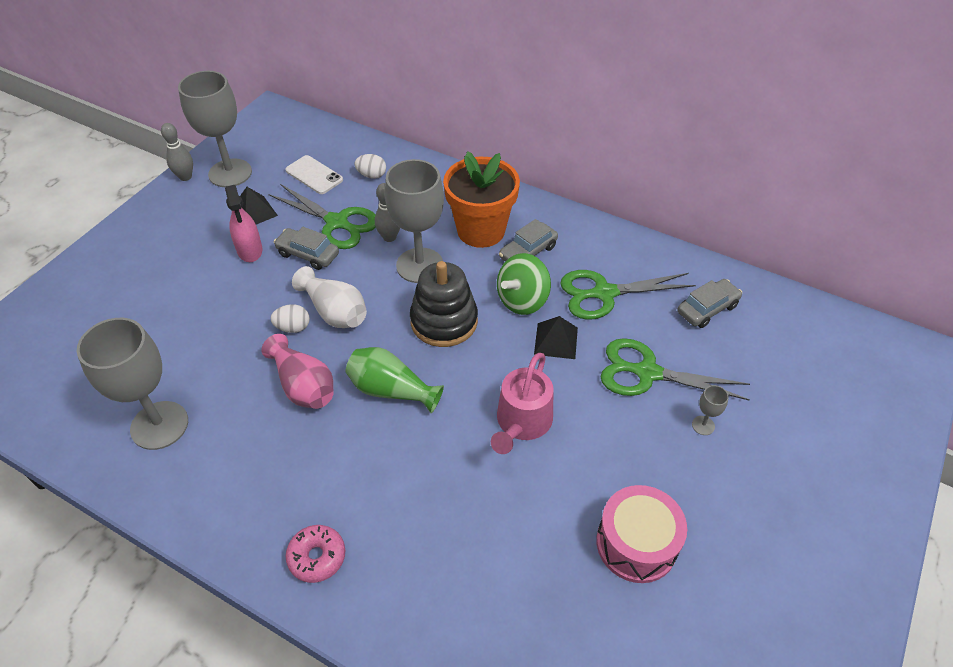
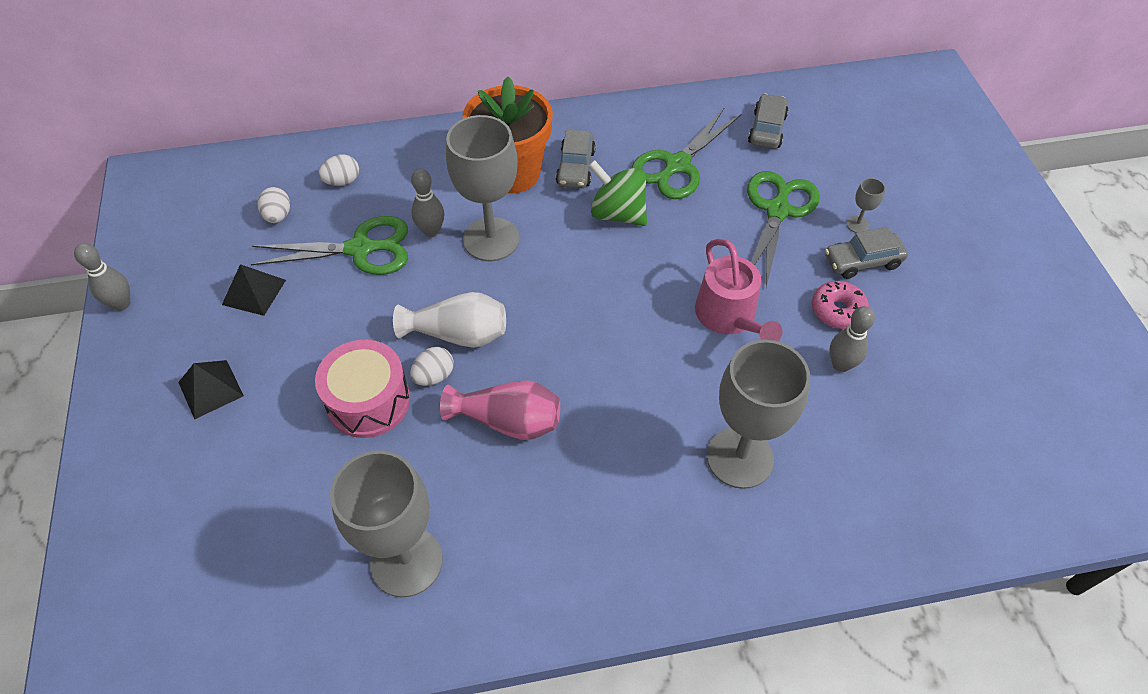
camera: 40 degrees left, 5 degrees up
grey goblet [178,71,252,187] -> grey goblet moved to [707,340,810,489]
pink spray bottle [225,185,262,262] -> none
grey car [274,227,339,270] -> grey car moved to [825,227,908,279]
white phone [285,155,343,194] -> white egg [257,187,290,223]
pink donut [286,525,345,583] -> pink donut moved to [812,281,869,329]
green vase [345,347,444,413] -> none
black stacking toy [410,261,478,347] -> none
green spinning top [497,253,551,315] -> green spinning top turned 120 degrees clockwise [588,160,647,226]
black pyramid [534,316,578,359] -> black pyramid moved to [178,360,244,420]
pink drum [596,485,687,583] -> pink drum moved to [315,340,410,438]
green scissors [601,338,750,401] -> green scissors turned 135 degrees clockwise [747,171,820,287]
none -> grey bowling pin [830,306,875,372]

